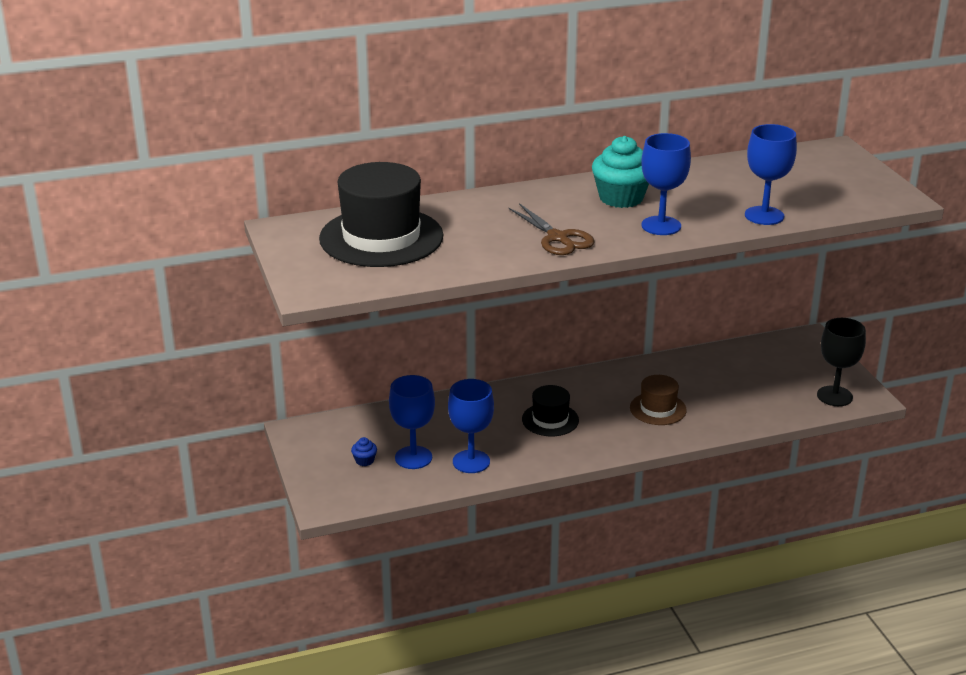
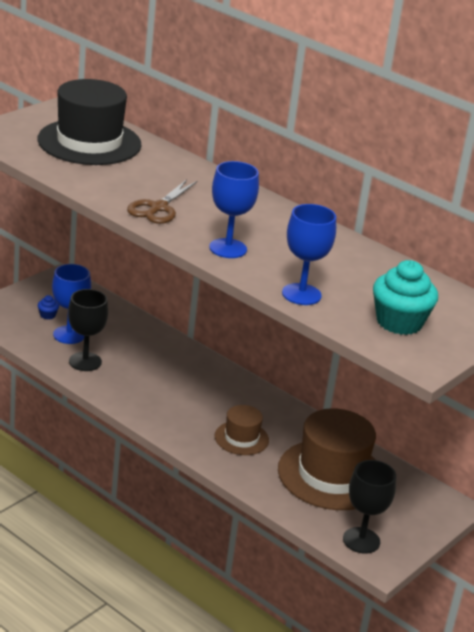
camera: 55 degrees right, 0 degrees up
blue goblet [448,379,494,473] -> black goblet [68,289,108,371]
black hat [522,385,579,436] -> none
turquoise cupcake [592,136,649,208] -> turquoise cupcake moved to [373,260,438,335]
none -> brown hat [278,408,376,510]

